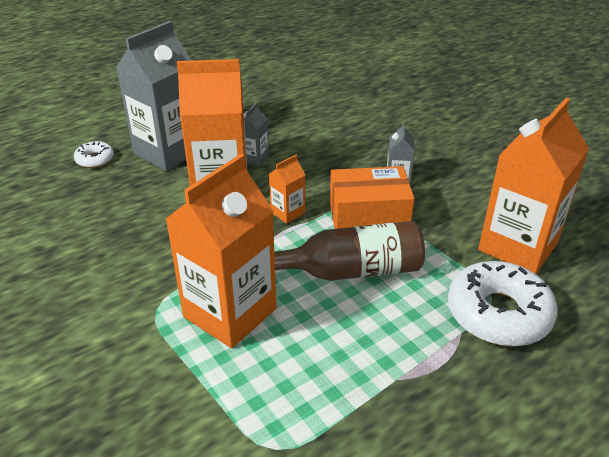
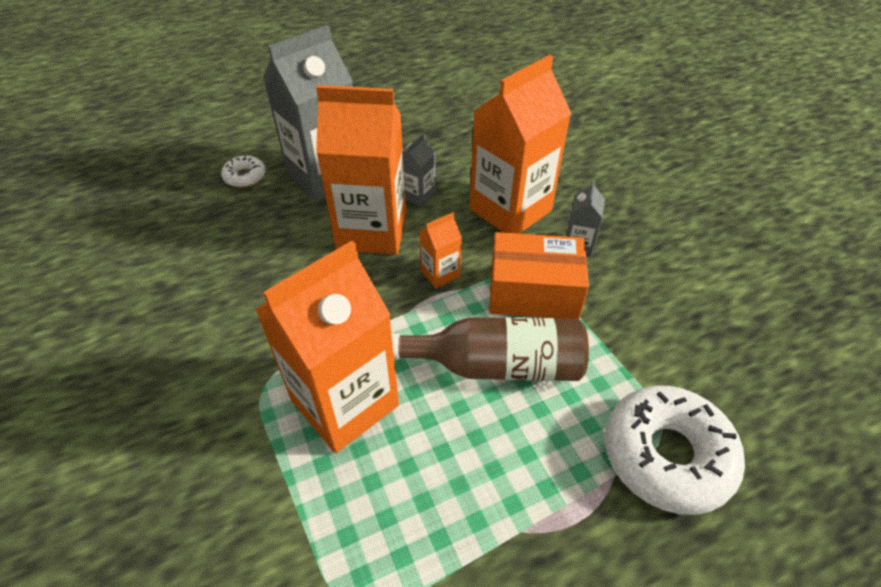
camera: 10 degrees right, 10 degrees up
orange carton [478,98,589,274] -> orange carton moved to [469,55,572,234]

